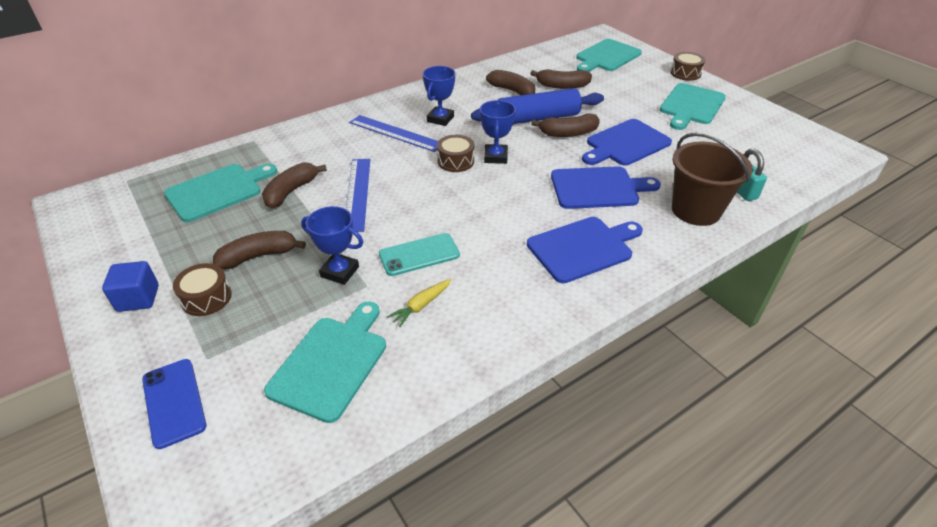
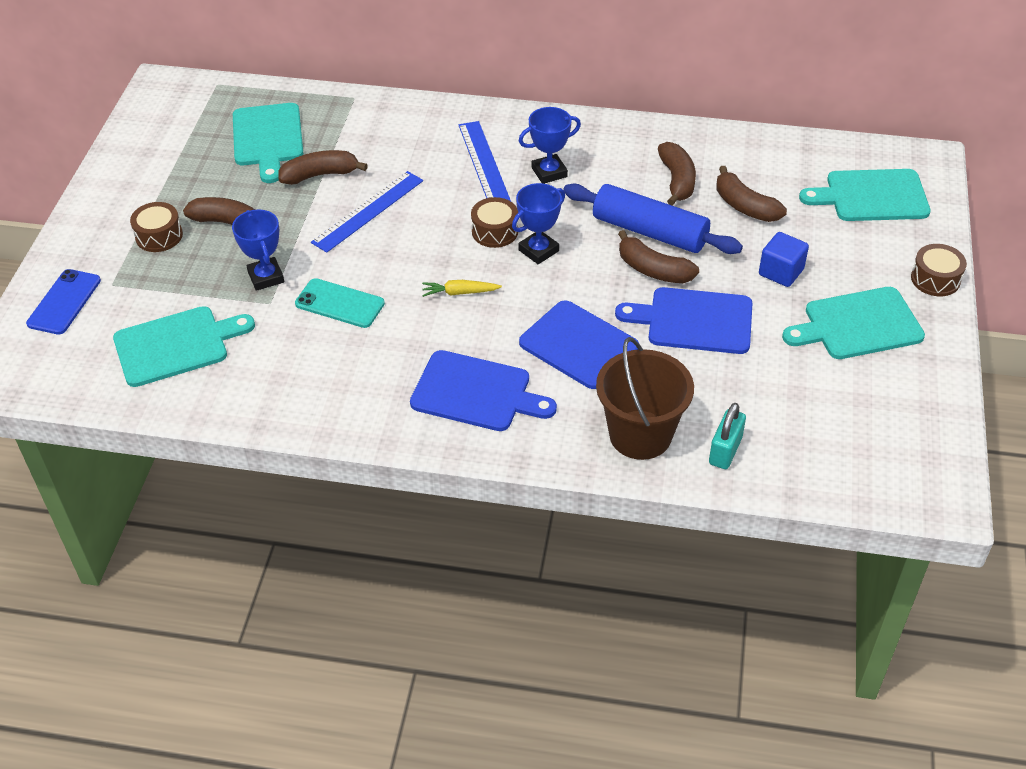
camera: 45 degrees right, 5 degrees up
blue cube [102,261,159,312] -> blue cube moved to [759,232,809,287]
turquoise cutting board [164,164,277,222] -> turquoise cutting board turned 75 degrees clockwise [233,103,303,183]
yellow carrot [387,279,451,327] -> yellow carrot moved to [422,280,502,297]

